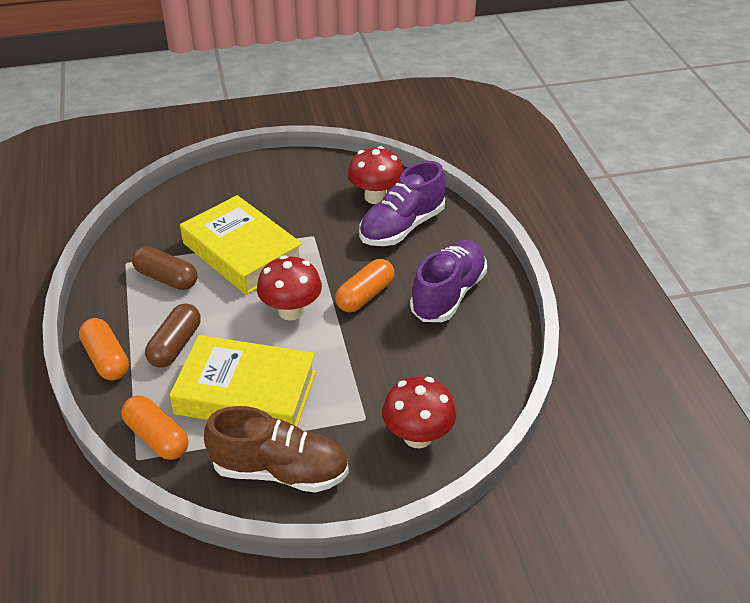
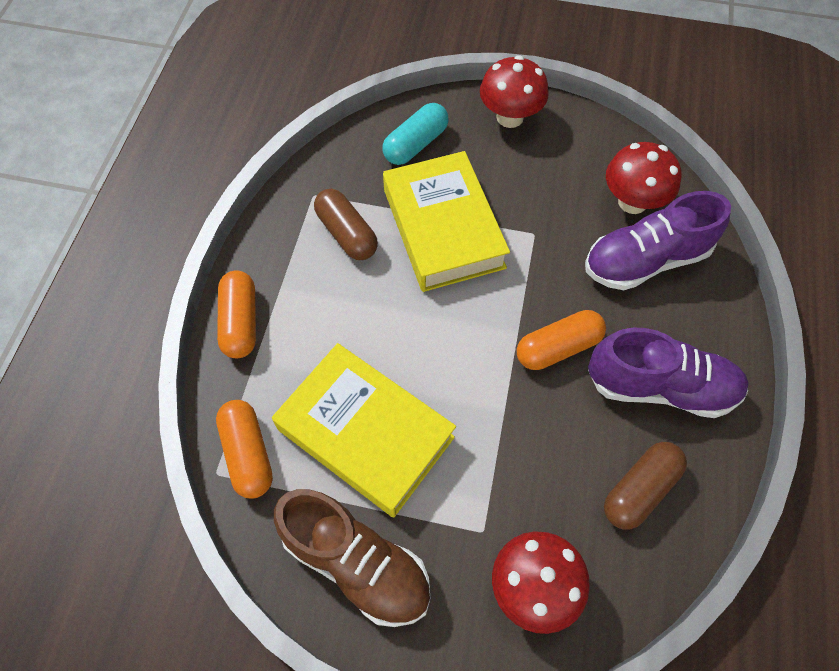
camera: 25 degrees right, 20 degrees up
brown capsule [145,303,201,368] -> brown capsule moved to [604,442,687,530]
red mushroom [257,255,322,320] -> red mushroom moved to [480,55,549,128]
purple shoe [410,240,487,322] -> purple shoe turned 45 degrees clockwise [588,328,749,418]
none -> turquoise capsule [382,103,449,165]

